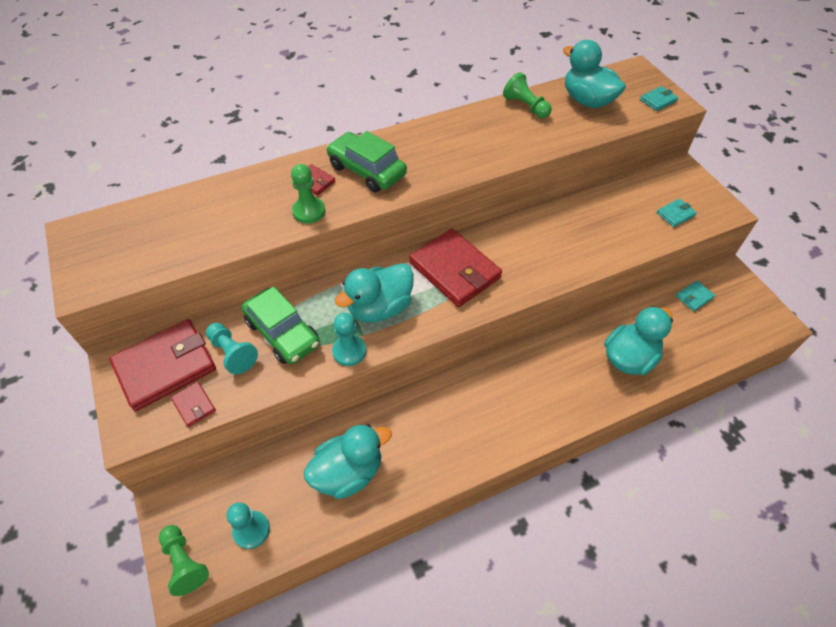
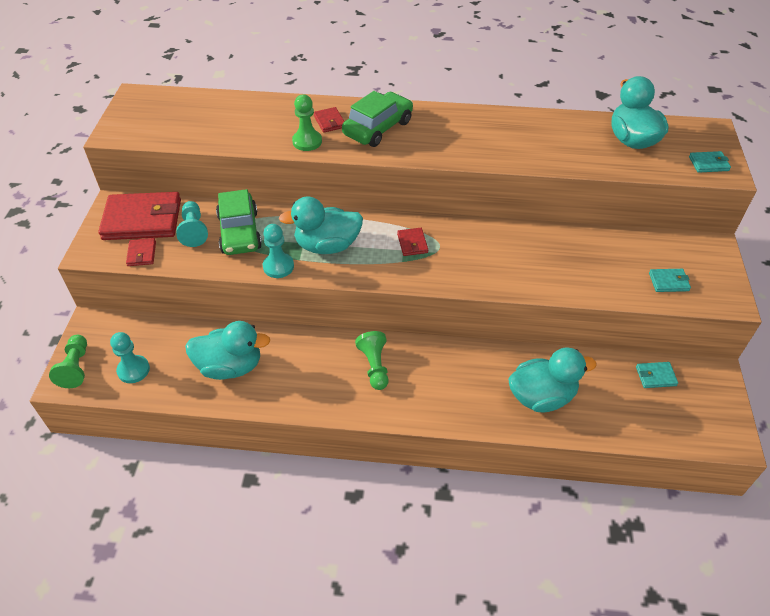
camera: 30 degrees right, 5 degrees down
green car [326,131,407,192] -> green car turned 60 degrees clockwise [342,91,413,147]
red wallet [409,229,502,307] -> red wallet [397,228,428,256], size x0.44
green pawn [503,72,552,118] -> green pawn moved to [355,331,389,390]

